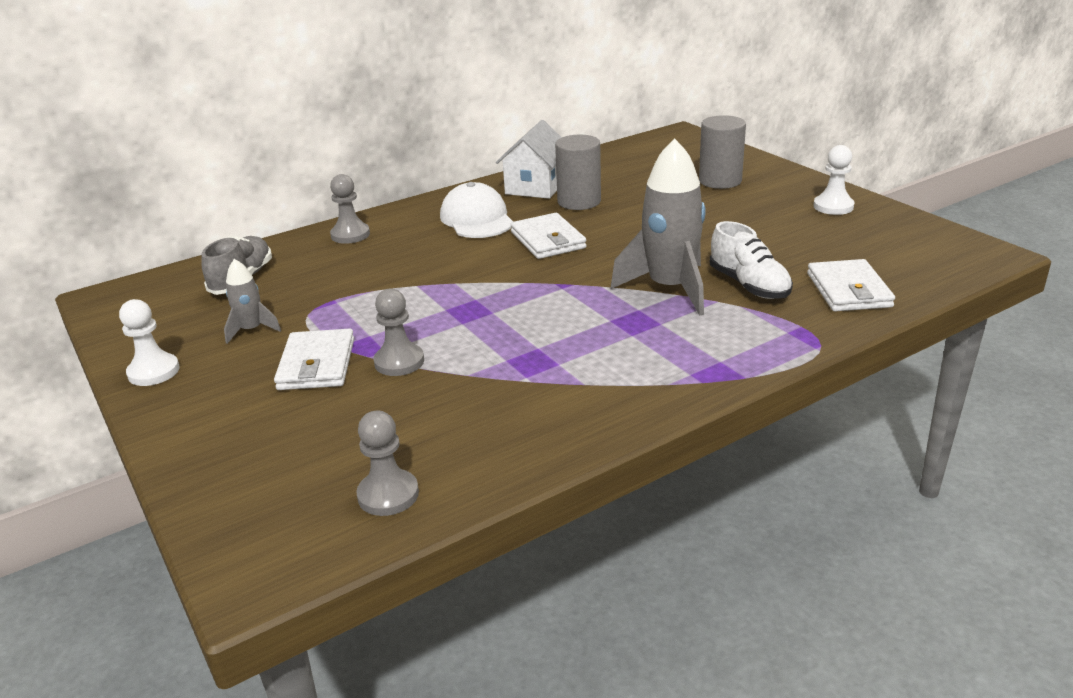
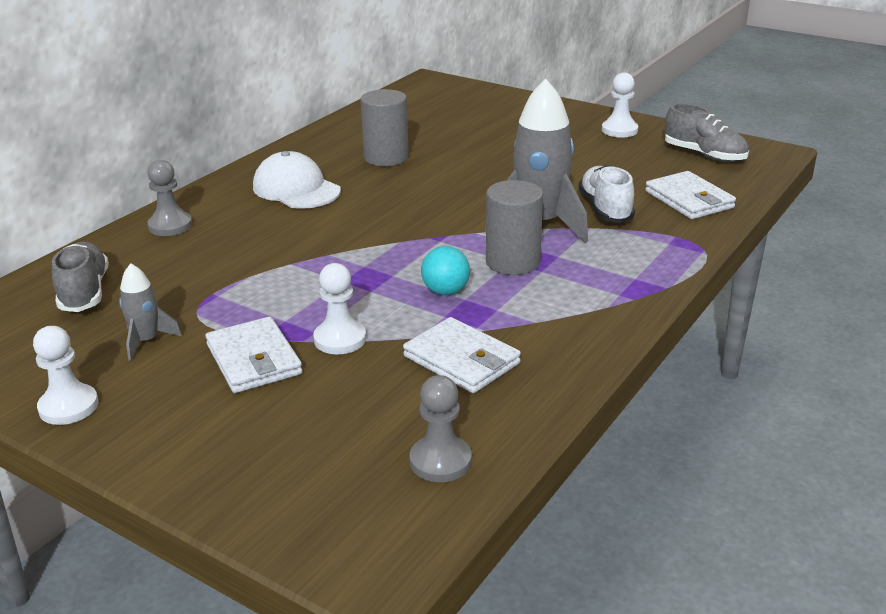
camera: 25 degrees left, 0 degrees up
grey pawn [373,289,424,376] -> white pawn [313,263,366,354]
white house [496,120,562,199] -> none
white wallet [510,213,587,259] -> white wallet moved to [403,317,521,393]
grey cylinder [699,115,746,189] -> grey cylinder moved to [486,180,543,275]
white shoe [710,221,793,299] -> white shoe turned 135 degrees counterclockwise [578,165,635,223]
none -> turquoise ball [421,246,470,295]
none -> grey shoe [665,104,749,162]

